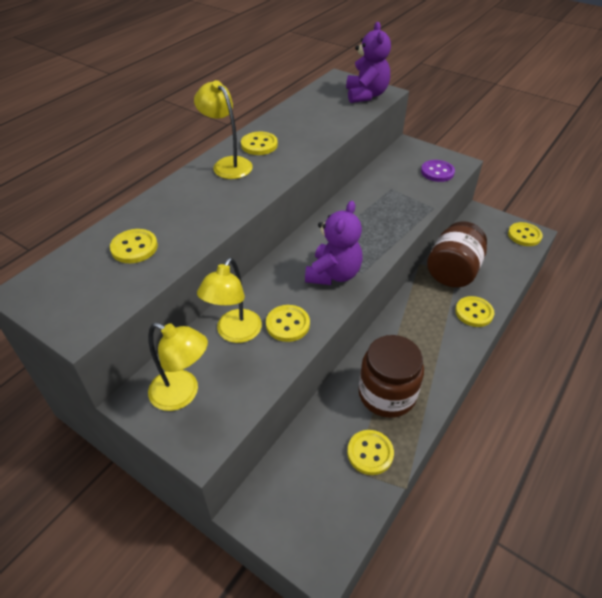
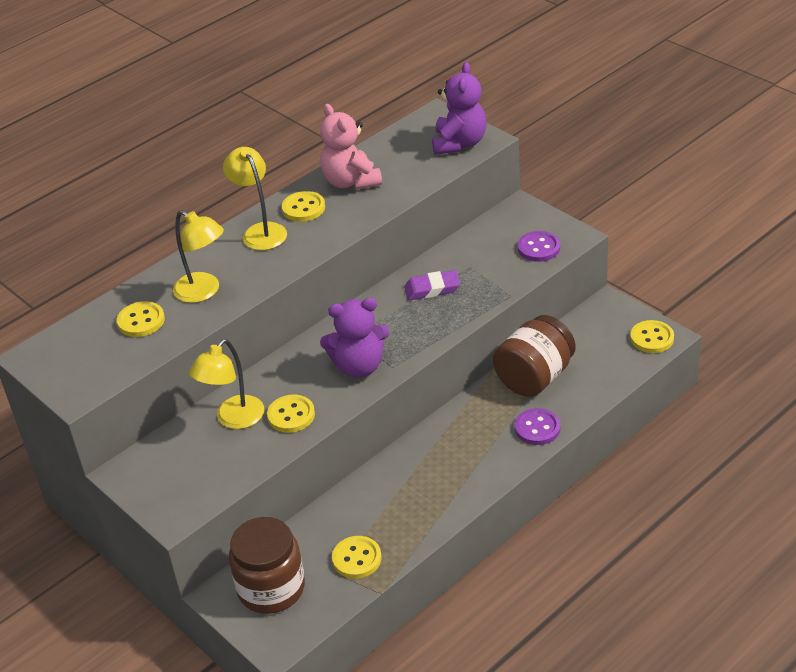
camera: 15 degrees right, 5 degrees down
yellow lamp [148,322,208,411] -> yellow lamp moved to [173,210,224,303]
purple teddy bear [305,201,363,285] -> purple teddy bear turned 45 degrees clockwise [320,298,389,378]
brown jar [358,335,424,418] -> brown jar moved to [229,517,305,614]
yellow button [455,296,494,327] -> purple button [515,408,561,445]
none -> pink teddy bear [320,104,382,190]
none -> purple eraser [404,270,460,300]

